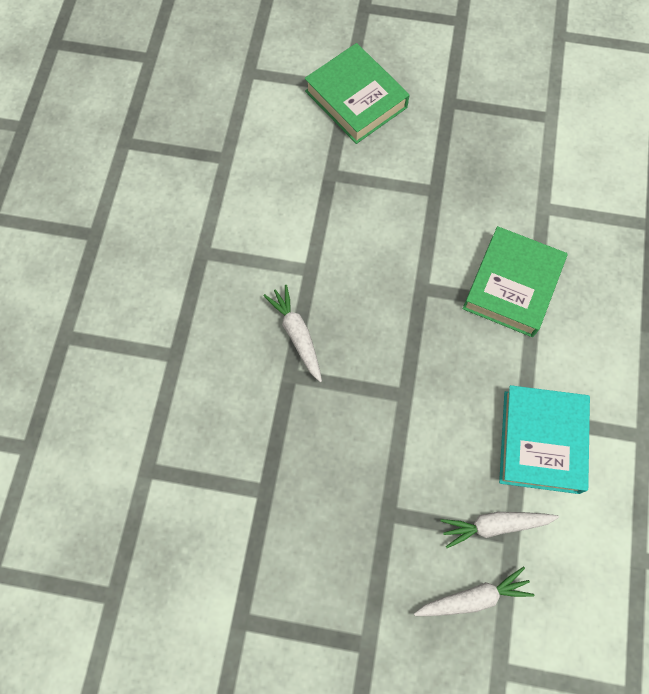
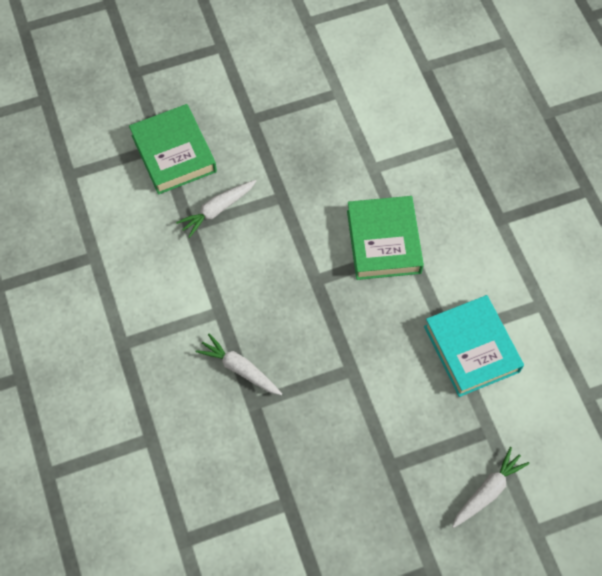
camera: 30 degrees left, 5 degrees down
green book [305,43,410,144] -> green book turned 45 degrees clockwise [129,104,217,195]
white carrot [441,512,559,548] -> white carrot moved to [176,180,256,238]

